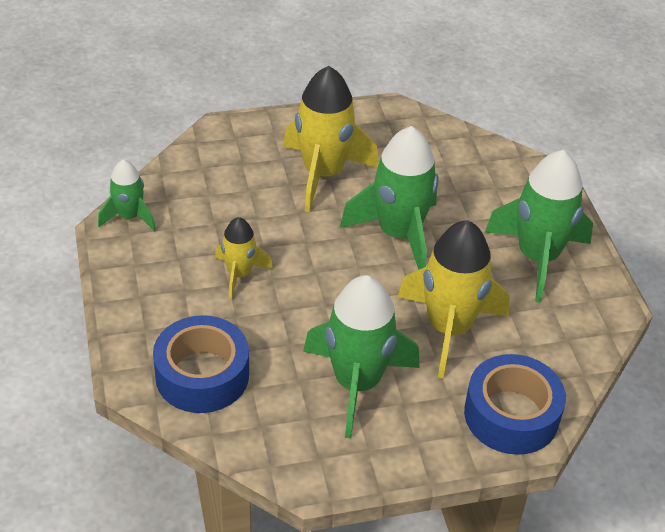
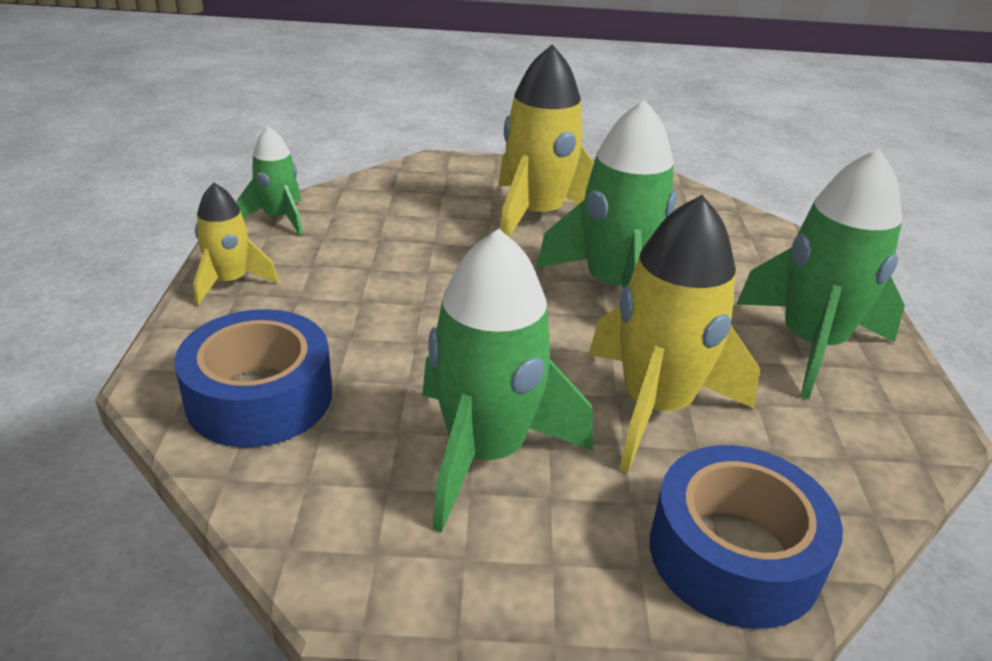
camera: 15 degrees right, 10 degrees down
yellow rocket [215,217,273,299] -> yellow rocket moved to [194,183,278,305]

